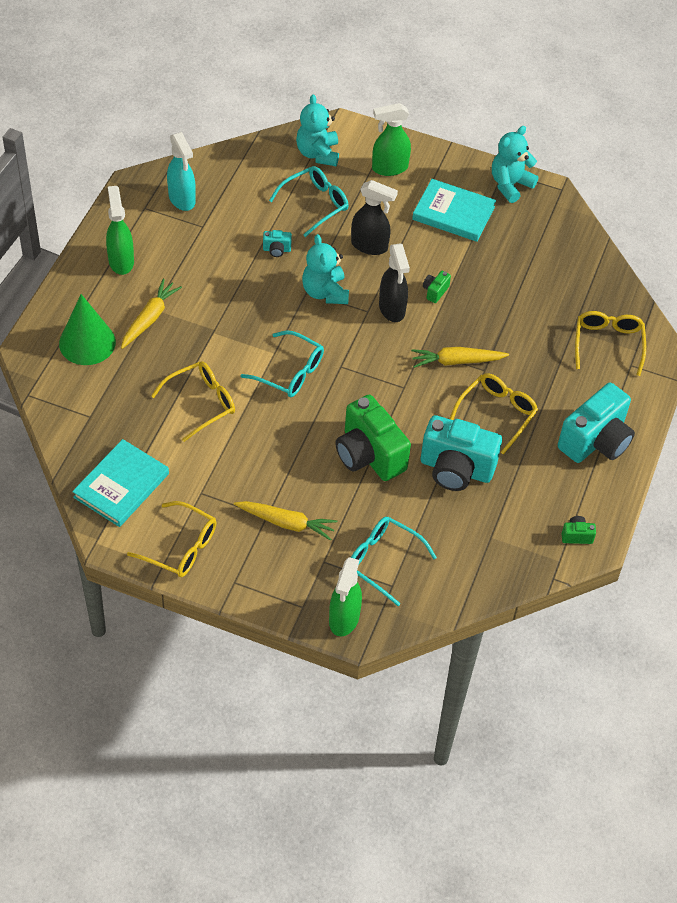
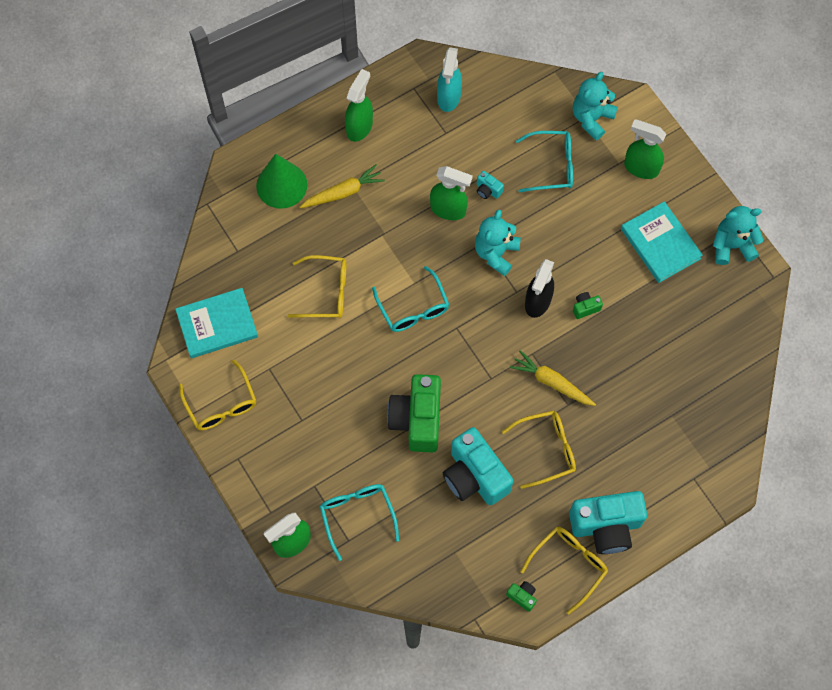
camera: 40 degrees right, 15 degrees up
yellow carrot [234,501,337,541] -> none
black spray bottle [351,180,398,255] -> none
yellow glasses [575,311,646,376] -> yellow glasses moved to [520,527,608,614]
none -> green spray bottle [430,166,473,220]

